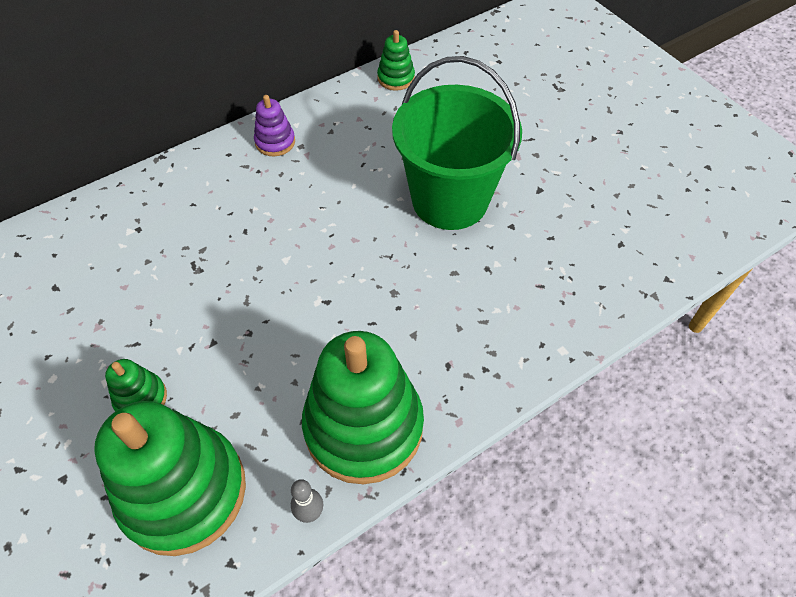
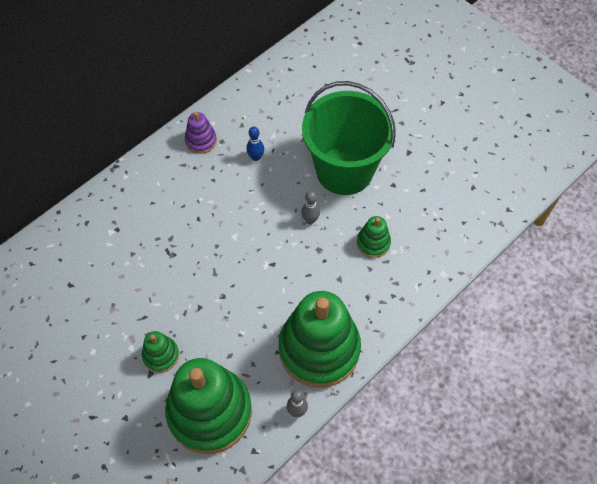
camera: 10 degrees left, 5 degrees up
green stacking toy [377,30,415,91] -> green stacking toy moved to [357,216,391,258]
none -> blue bowling pin [246,126,264,161]
none -> grey bowling pin [301,191,320,224]

